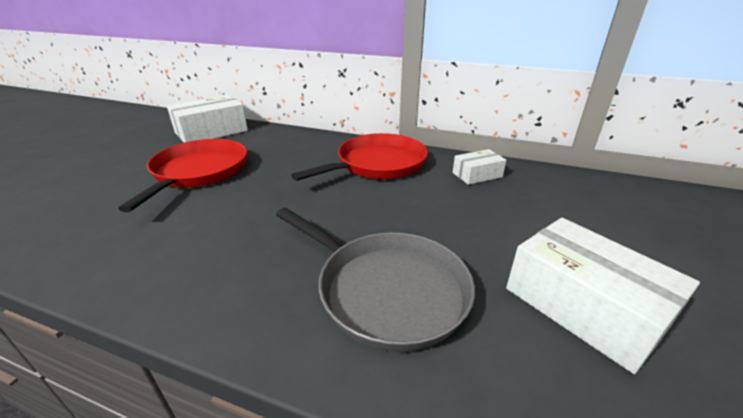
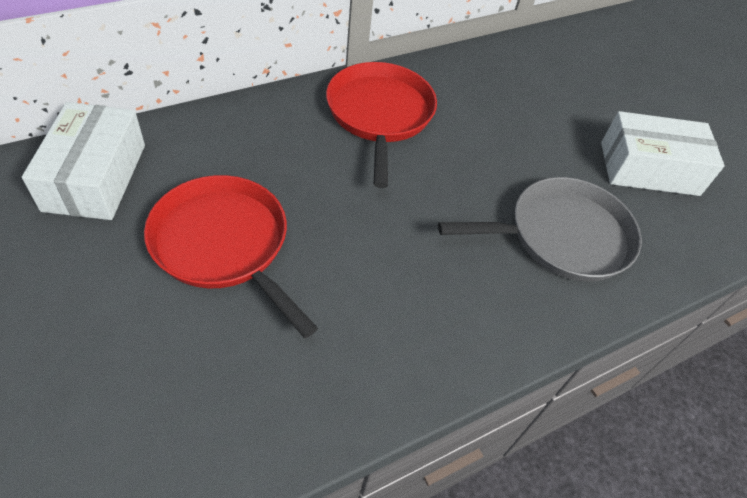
camera: 55 degrees left, 20 degrees up
white box [453,149,506,185] -> none

